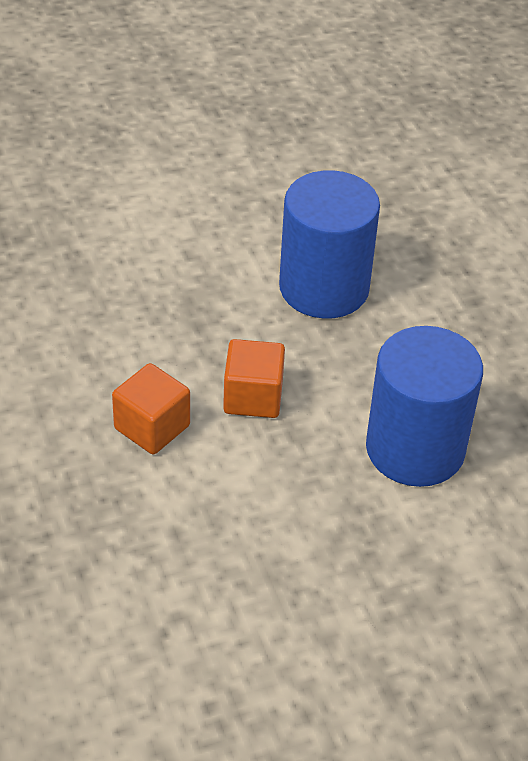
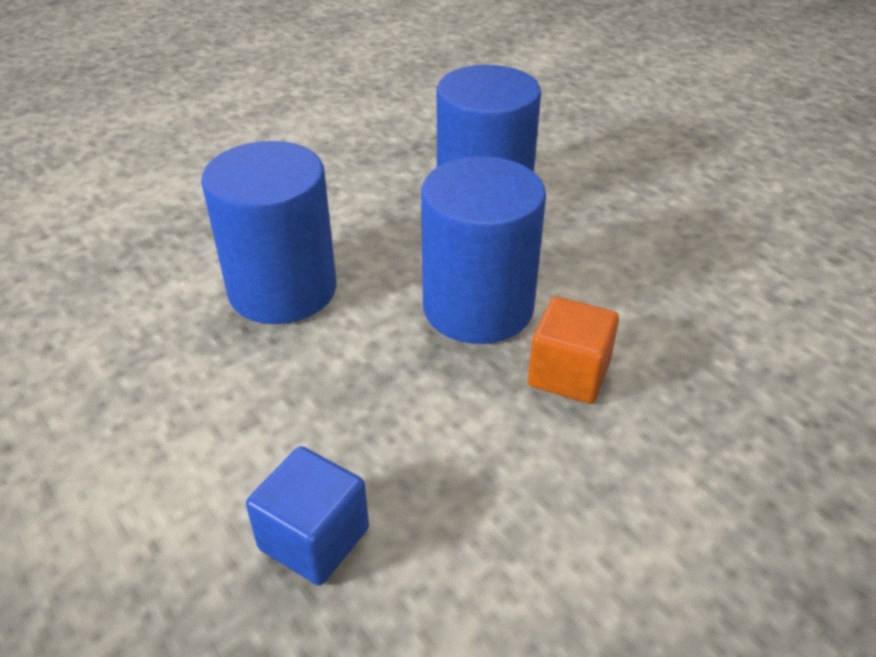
camera: 105 degrees left, 5 degrees down
orange cube [223,339,285,418] -> blue cylinder [421,156,546,344]
none -> blue cube [246,446,369,585]

